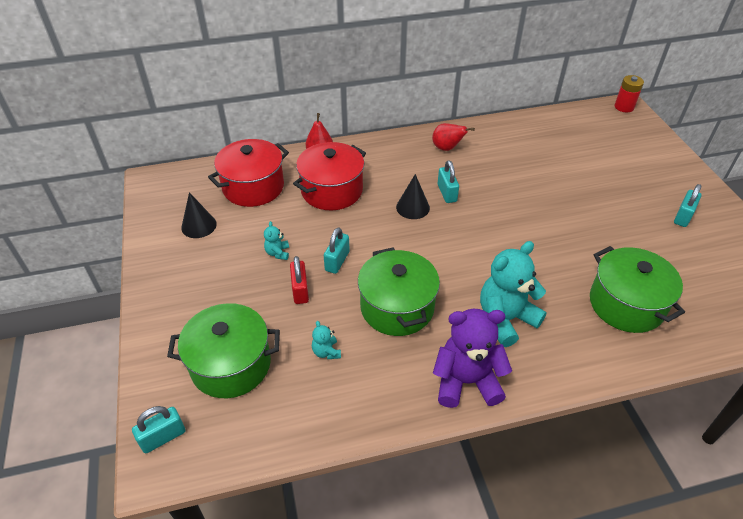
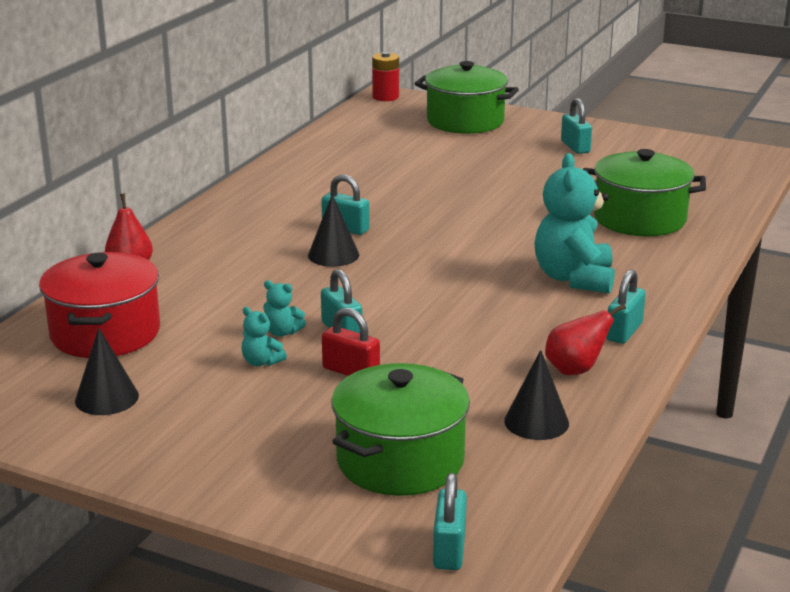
camera: 50 degrees left, 20 degrees down
red pot [293,142,366,210] -> none
turquoise teddy bear [312,321,341,359] -> turquoise teddy bear moved to [263,280,306,337]
green pot [358,247,440,336] -> green pot moved to [415,61,519,134]
red pear [432,123,475,151] -> red pear moved to [545,303,626,375]
purple teddy bear [433,309,512,408] -> turquoise padlock [606,269,646,344]
none -> black cone [504,350,569,440]

